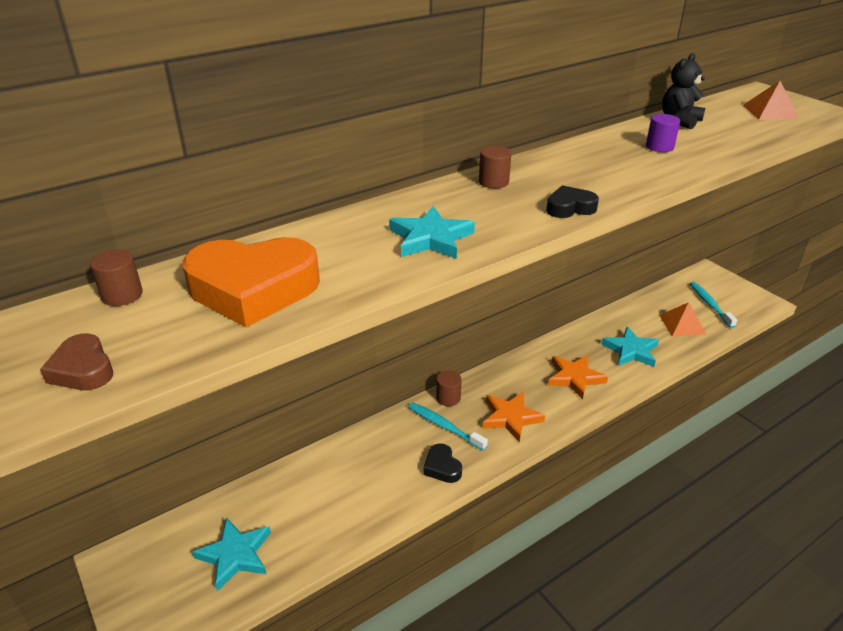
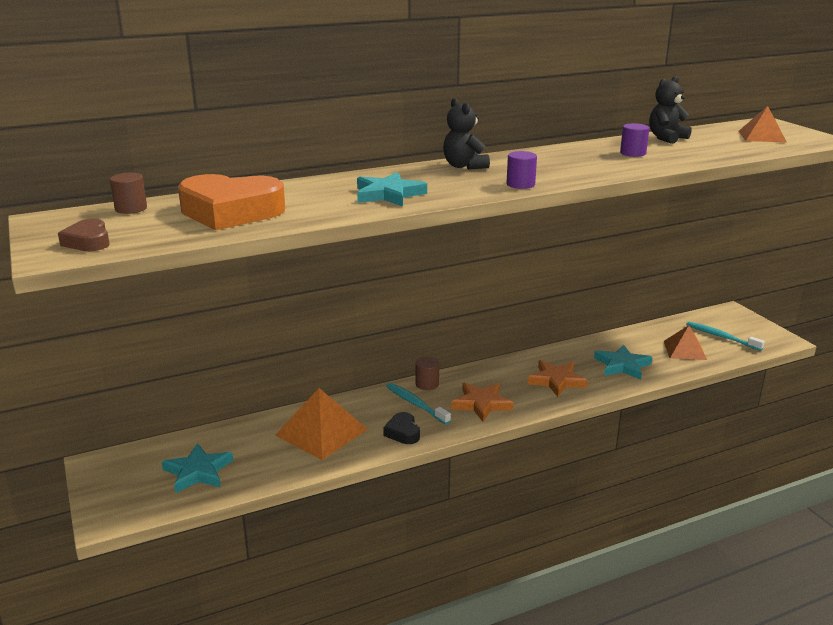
camera: 10 degrees right, 10 degrees down
brown cylinder [479,146,511,189] -> black teddy bear [443,98,490,170]
black heart [546,185,599,218] -> purple cylinder [507,151,537,189]
turquoise toothbrush [690,282,737,328] -> turquoise toothbrush turned 45 degrees counterclockwise [686,322,765,351]
none -> orange pyramid [275,388,368,460]

